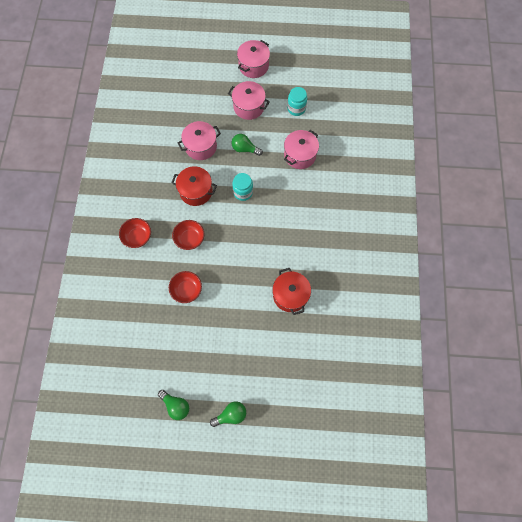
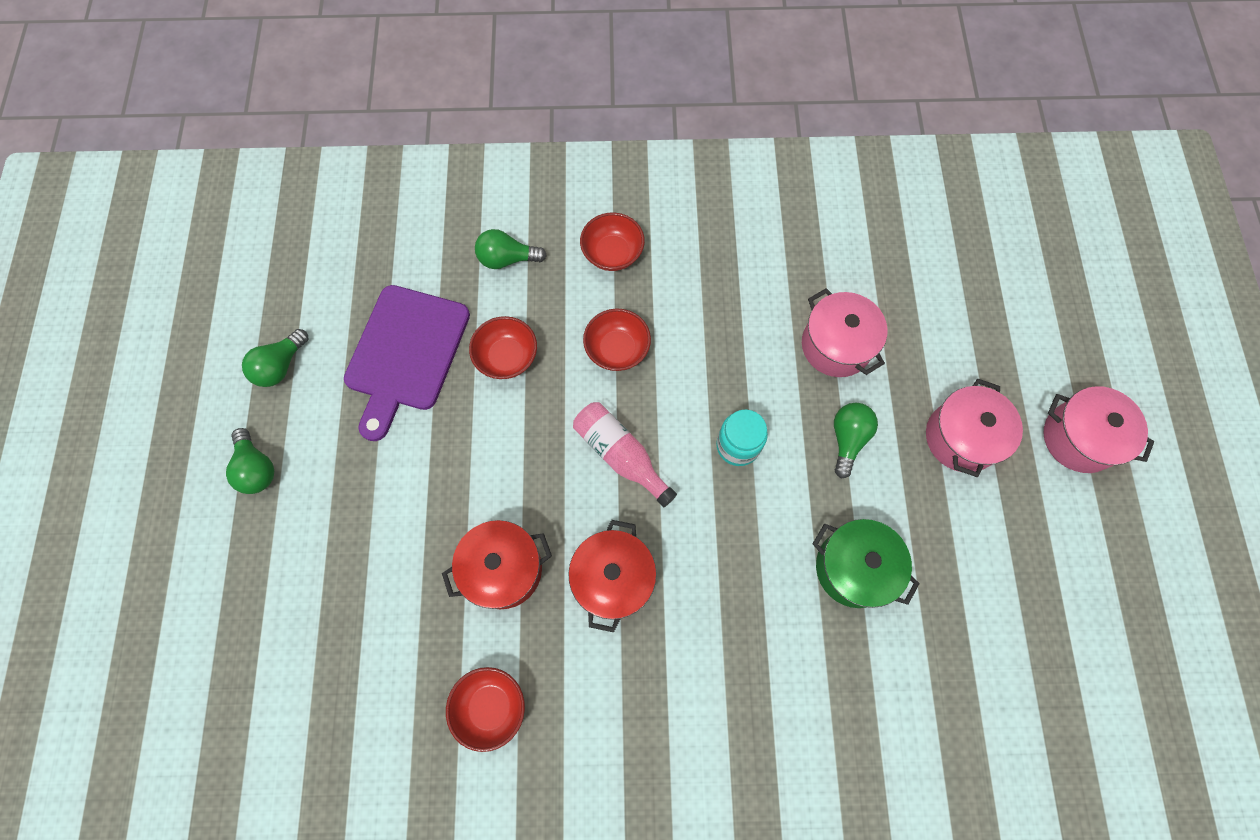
camera: 85 degrees right, 0 degrees up
red pot [171,166,217,206] -> red pot moved to [568,520,657,633]
pink pot [284,130,319,169] -> green pot [812,519,920,608]
turquoise jar [287,87,307,116] -> none
none -> purple cutting board [344,285,470,441]
none -> red bowl [446,667,525,752]
none -> green light bulb [475,229,547,269]
none -> pink bottle [573,402,677,507]

